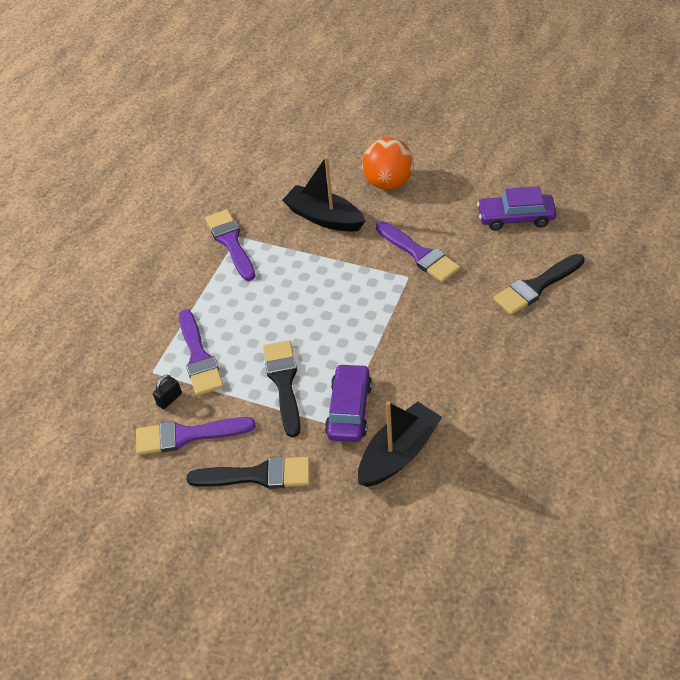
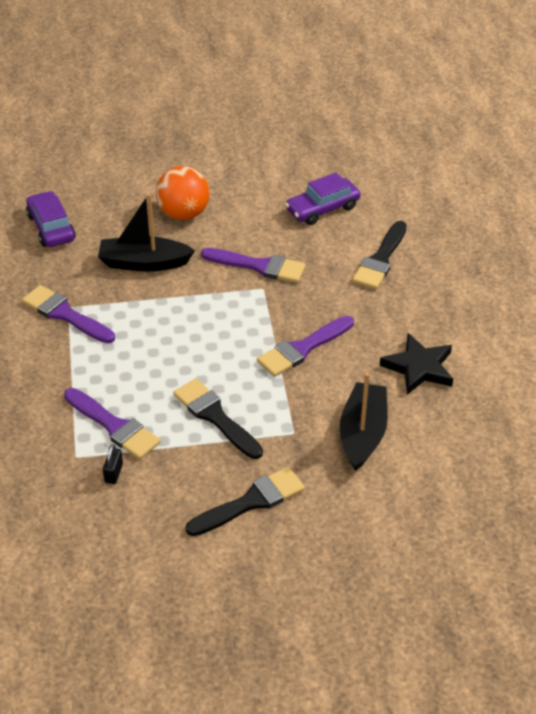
camera: 35 degrees left, 5 degrees down
purple brush [136,417,256,455] -> purple brush moved to [257,316,354,377]
purple car [325,364,372,442] -> purple car moved to [26,191,76,247]
none -> black star [379,333,453,395]

